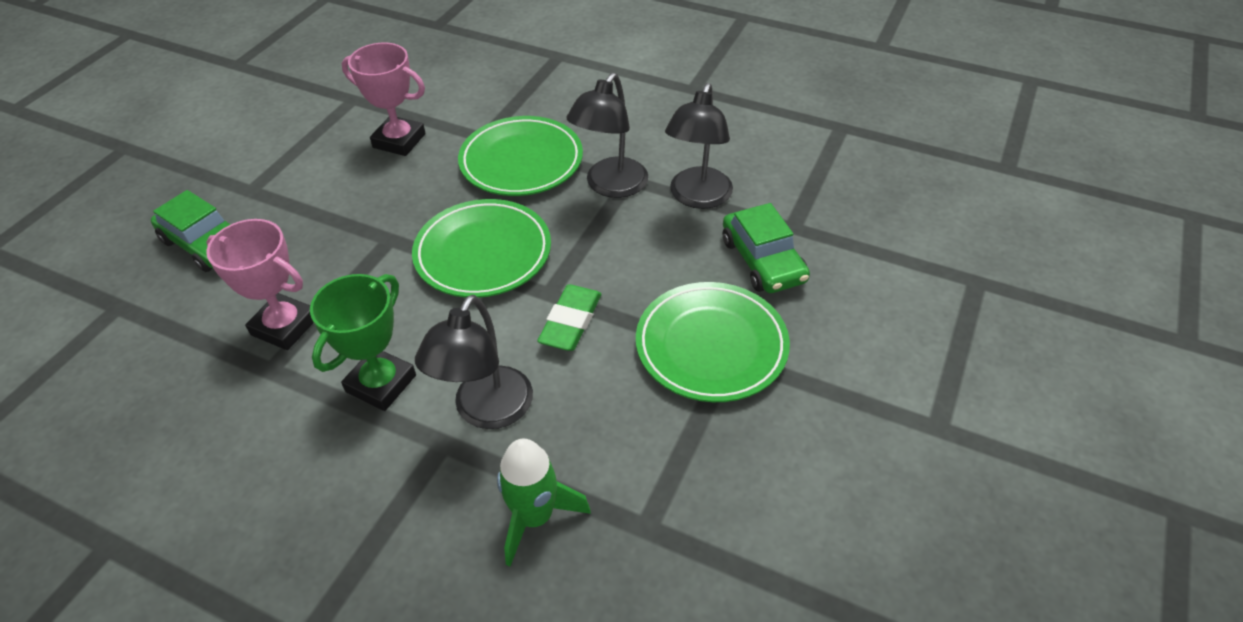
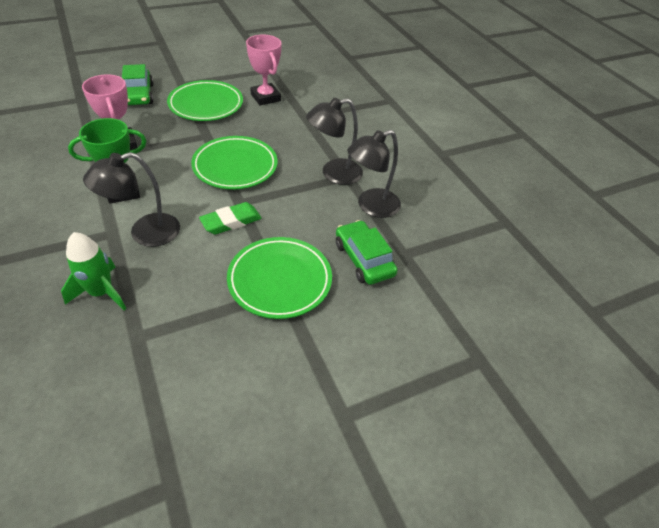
camera: 35 degrees right, 0 degrees up
green plate [458,116,583,196] -> green plate moved to [167,80,243,121]
green car [723,203,810,293] -> green car turned 135 degrees clockwise [336,220,398,285]

